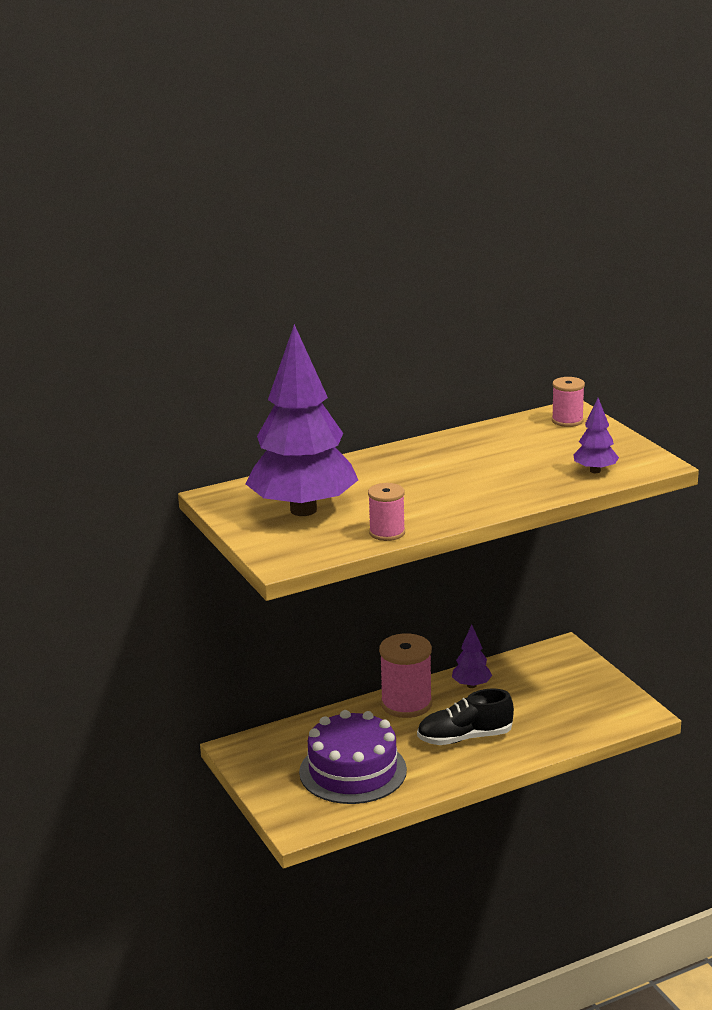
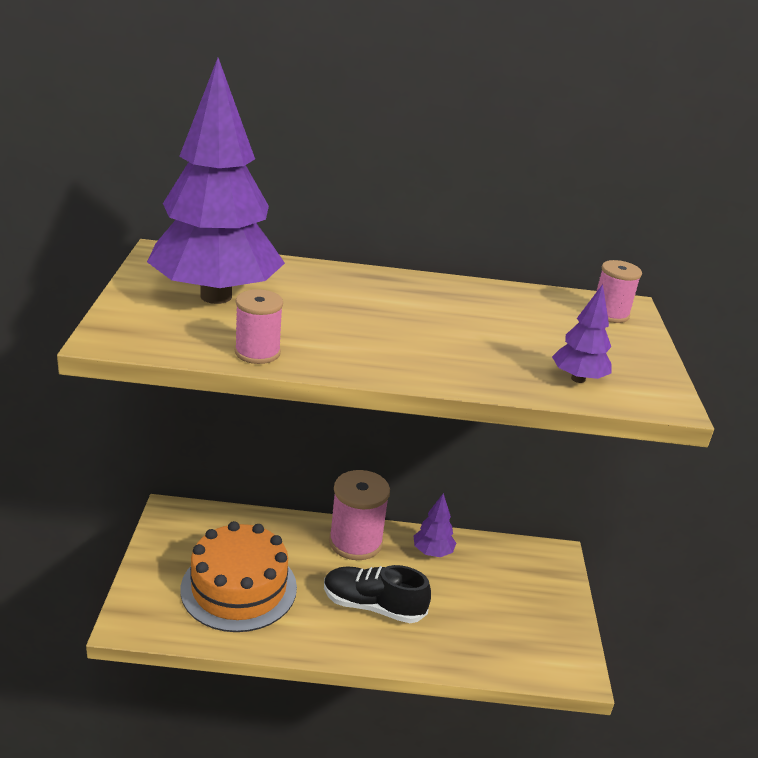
camera: 25 degrees right, 5 degrees up
purple cake [299,710,407,804] -> orange cake [180,521,297,632]

